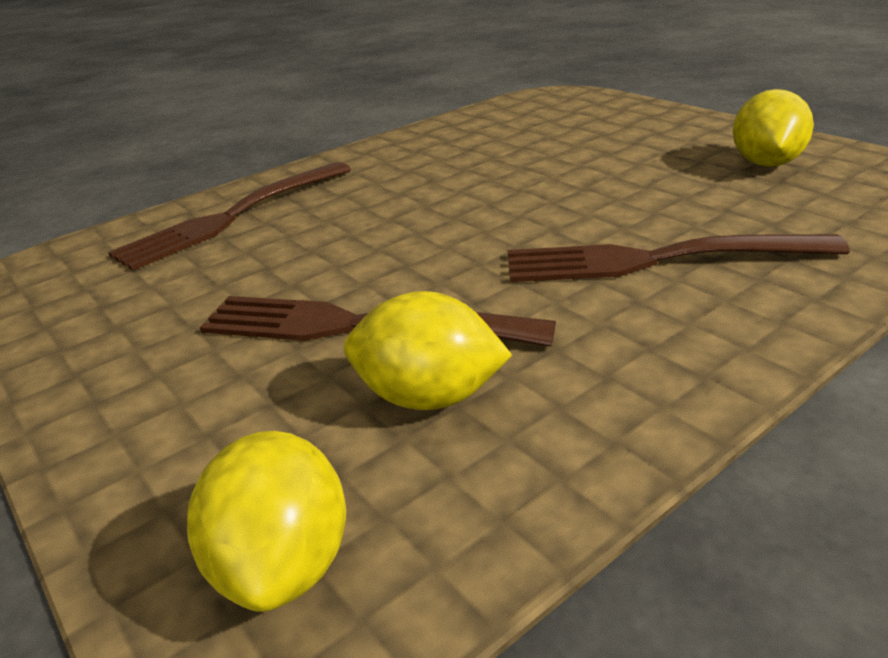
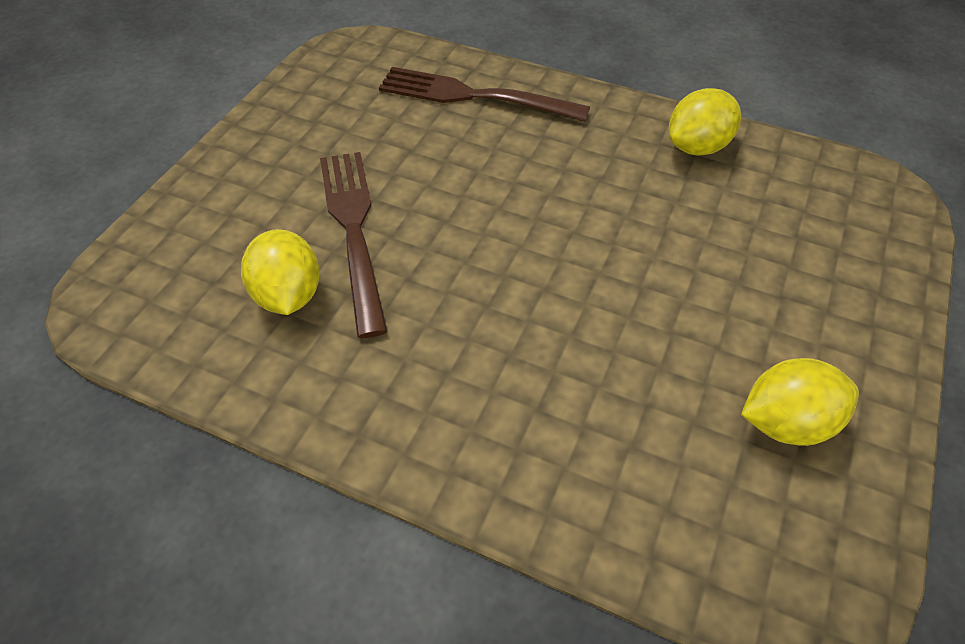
camera: 60 degrees right, 20 degrees up
yellow lemon [187,431,346,612] -> yellow lemon moved to [669,88,741,156]
brown fork [508,234,850,282] -> none

